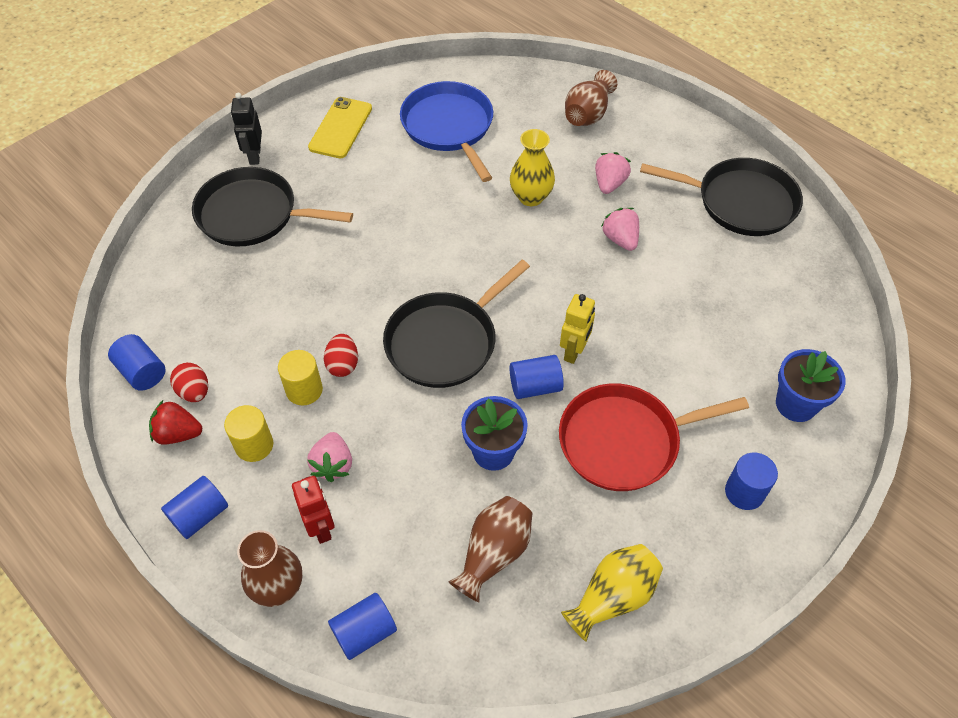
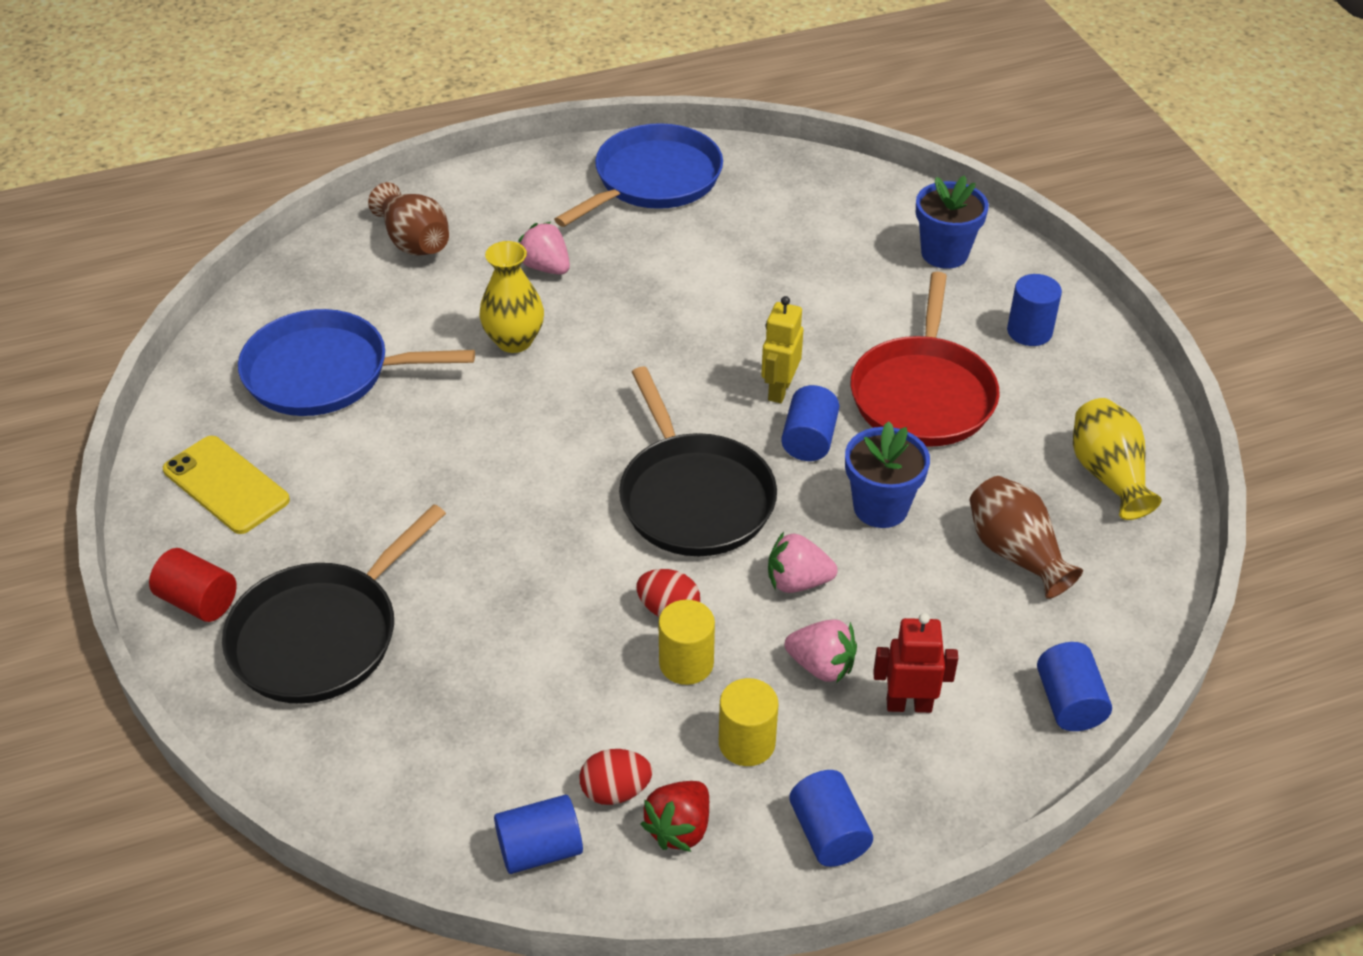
camera: 65 degrees left, 10 degrees down
black robot [231,93,262,165] -> red cylinder [149,548,237,622]
brown vase [237,530,302,607] -> none
yellow robot [560,294,595,364] -> yellow robot turned 120 degrees counterclockwise [761,296,803,403]
pink strawberry [601,208,639,251] -> pink strawberry moved to [768,532,838,593]
black pan [640,158,803,236] -> blue pan [554,123,723,227]

